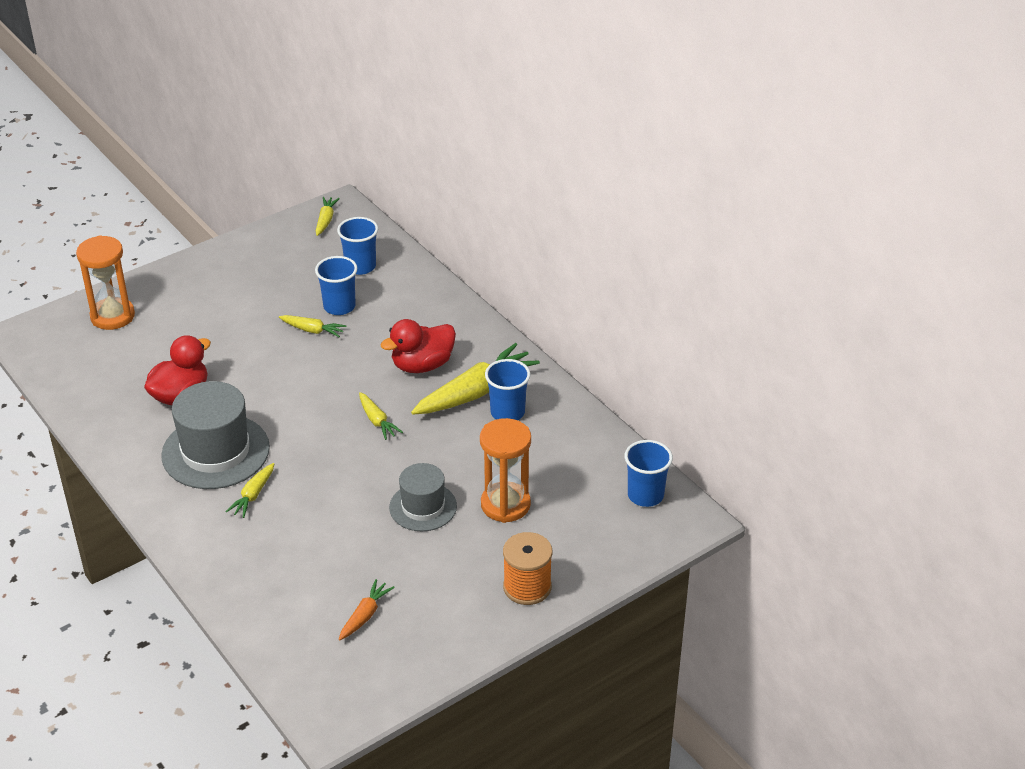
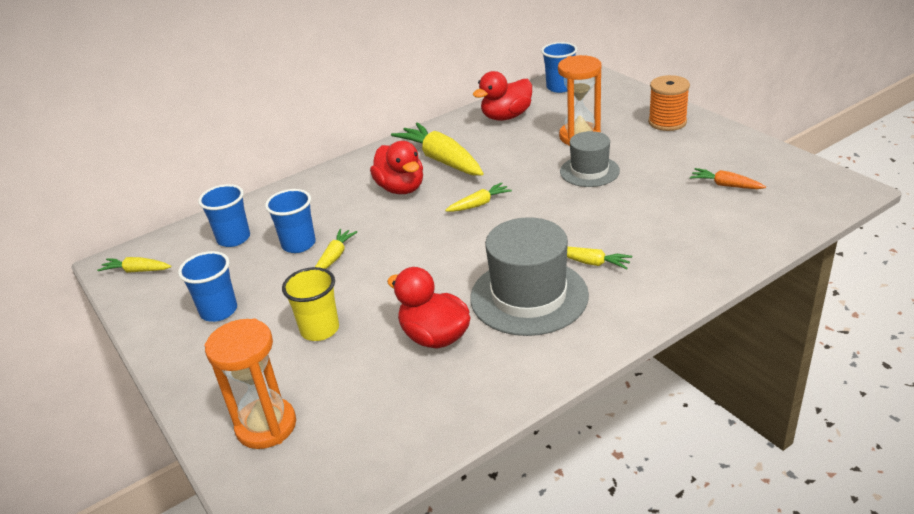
camera: 85 degrees left, 5 degrees down
blue cup [485,359,531,420] -> blue cup moved to [178,251,237,322]
none -> yellow cup [282,267,339,341]
none -> red duck [473,71,532,121]

